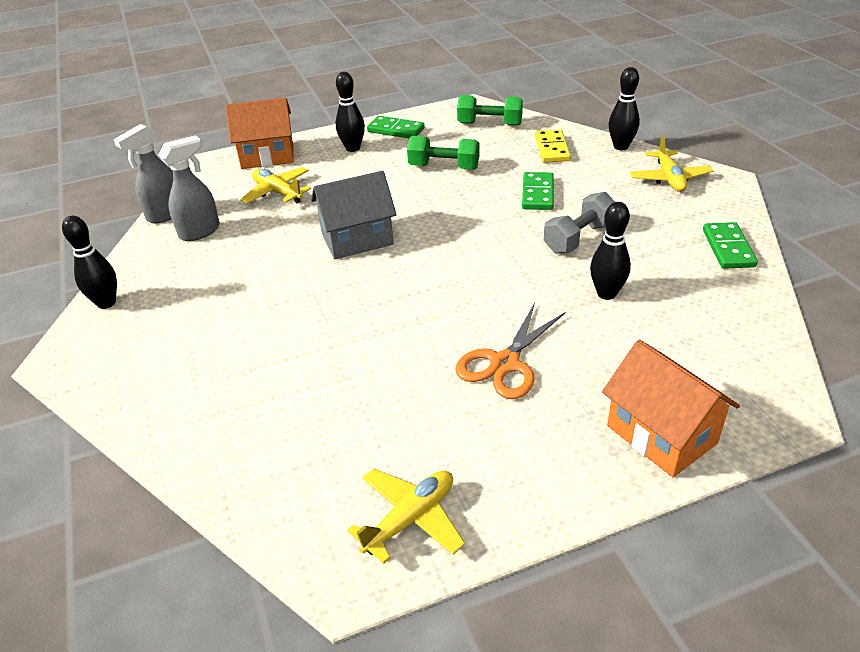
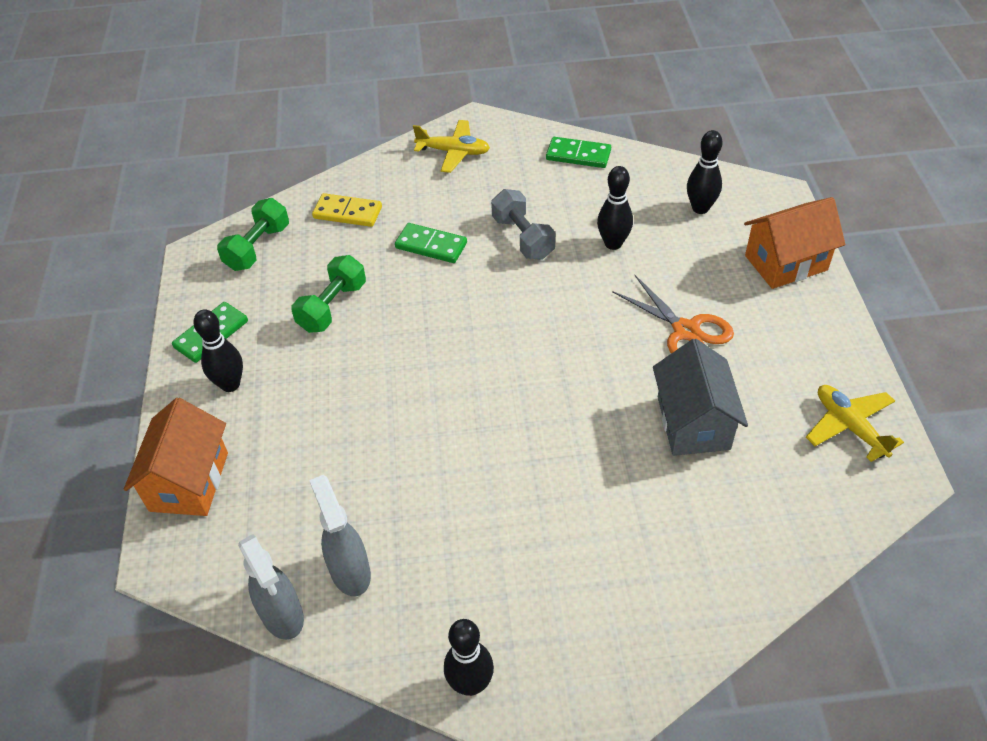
camera: 75 degrees left, 10 degrees up
yellow plane [240,167,311,204] -> none
grey house [311,171,397,259] -> grey house moved to [653,339,748,456]
black bowling pin [609,67,640,150] -> black bowling pin moved to [687,130,722,214]

